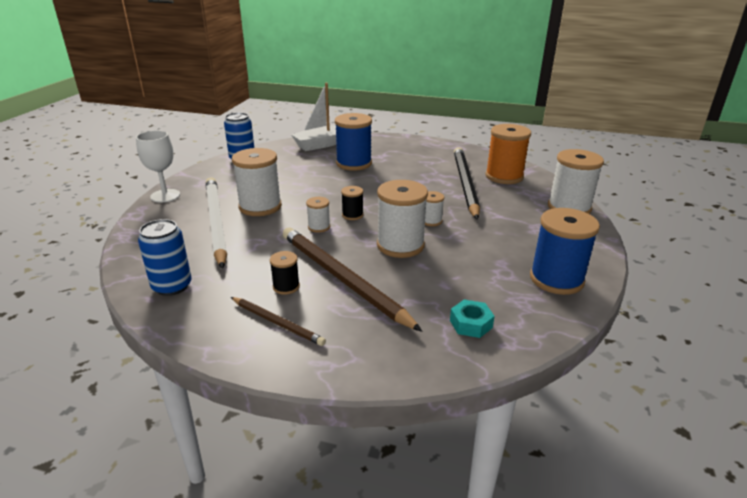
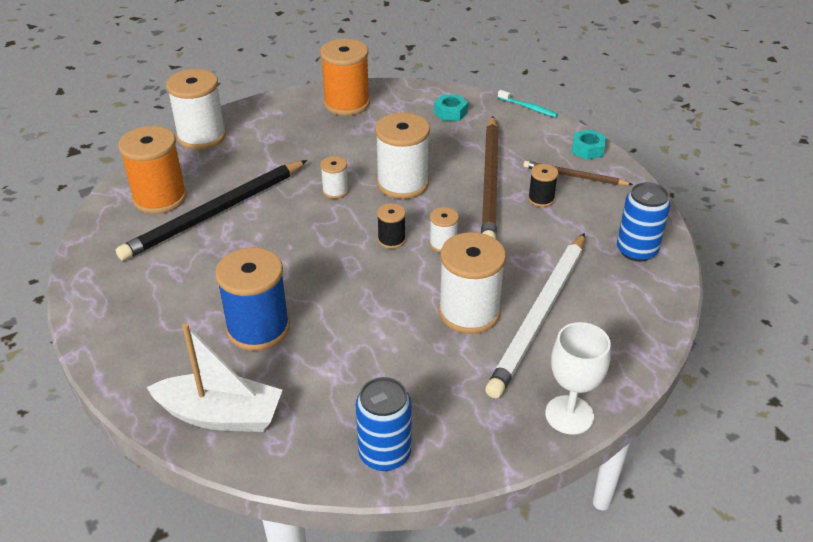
camera: 135 degrees left, 10 degrees up
brown pencil [231,297,326,346] -> brown pencil turned 60 degrees counterclockwise [523,161,633,185]
blue spool [530,208,600,295] -> orange spool [320,39,370,116]
none -> turquoise toothbrush [498,90,558,117]
none -> turquoise nut [572,129,606,160]

